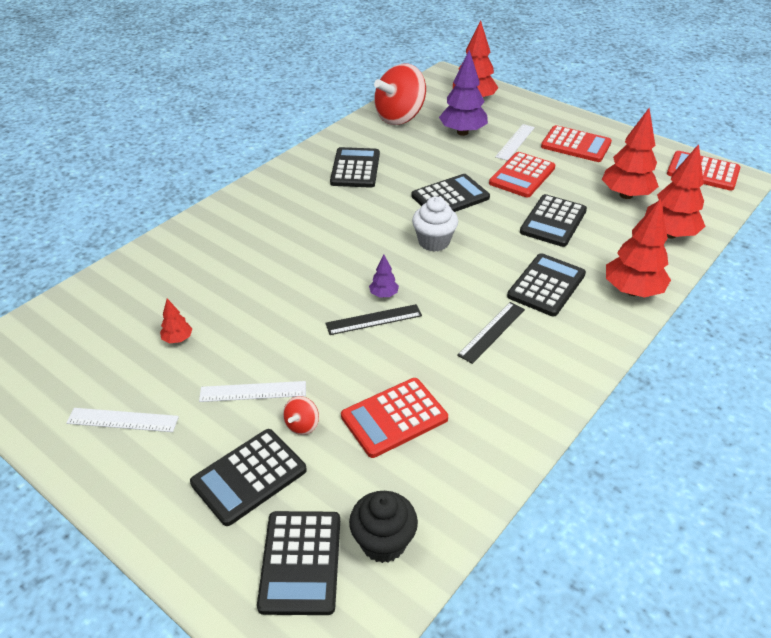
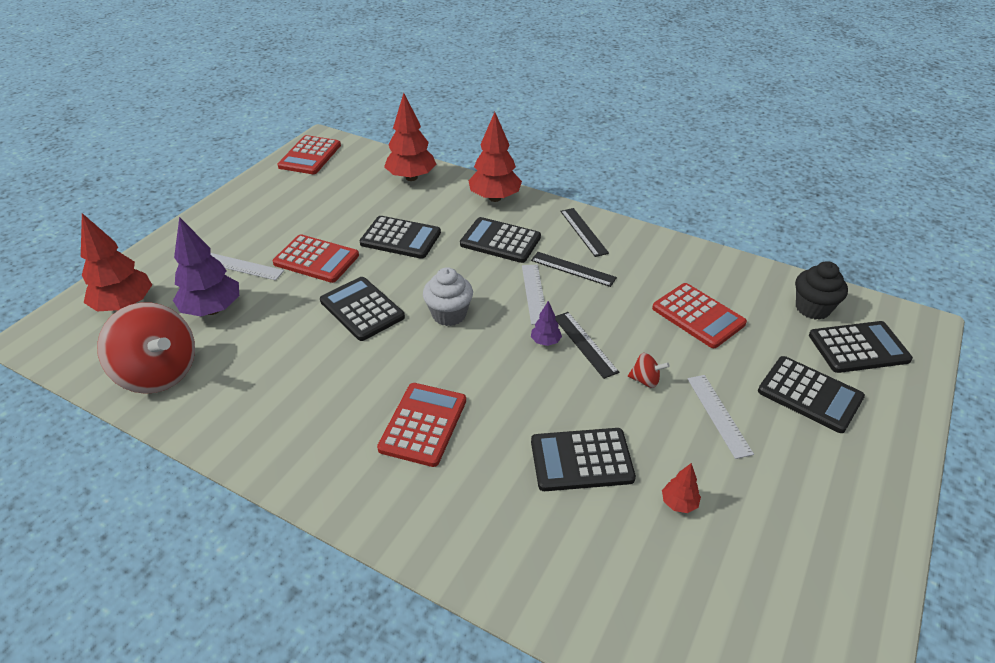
camera: 100 degrees left, 0 degrees up
white ruler [66,408,179,432] -> white ruler moved to [522,265,545,325]
red spinning top [283,396,319,435] -> red spinning top moved to [628,353,669,388]
black calculator [330,147,380,188] -> black calculator moved to [531,428,636,491]
red calculator [541,125,612,162] -> red calculator moved to [377,383,466,467]
red tree [602,108,659,199] -> none
none -> black ruler [560,208,609,257]

